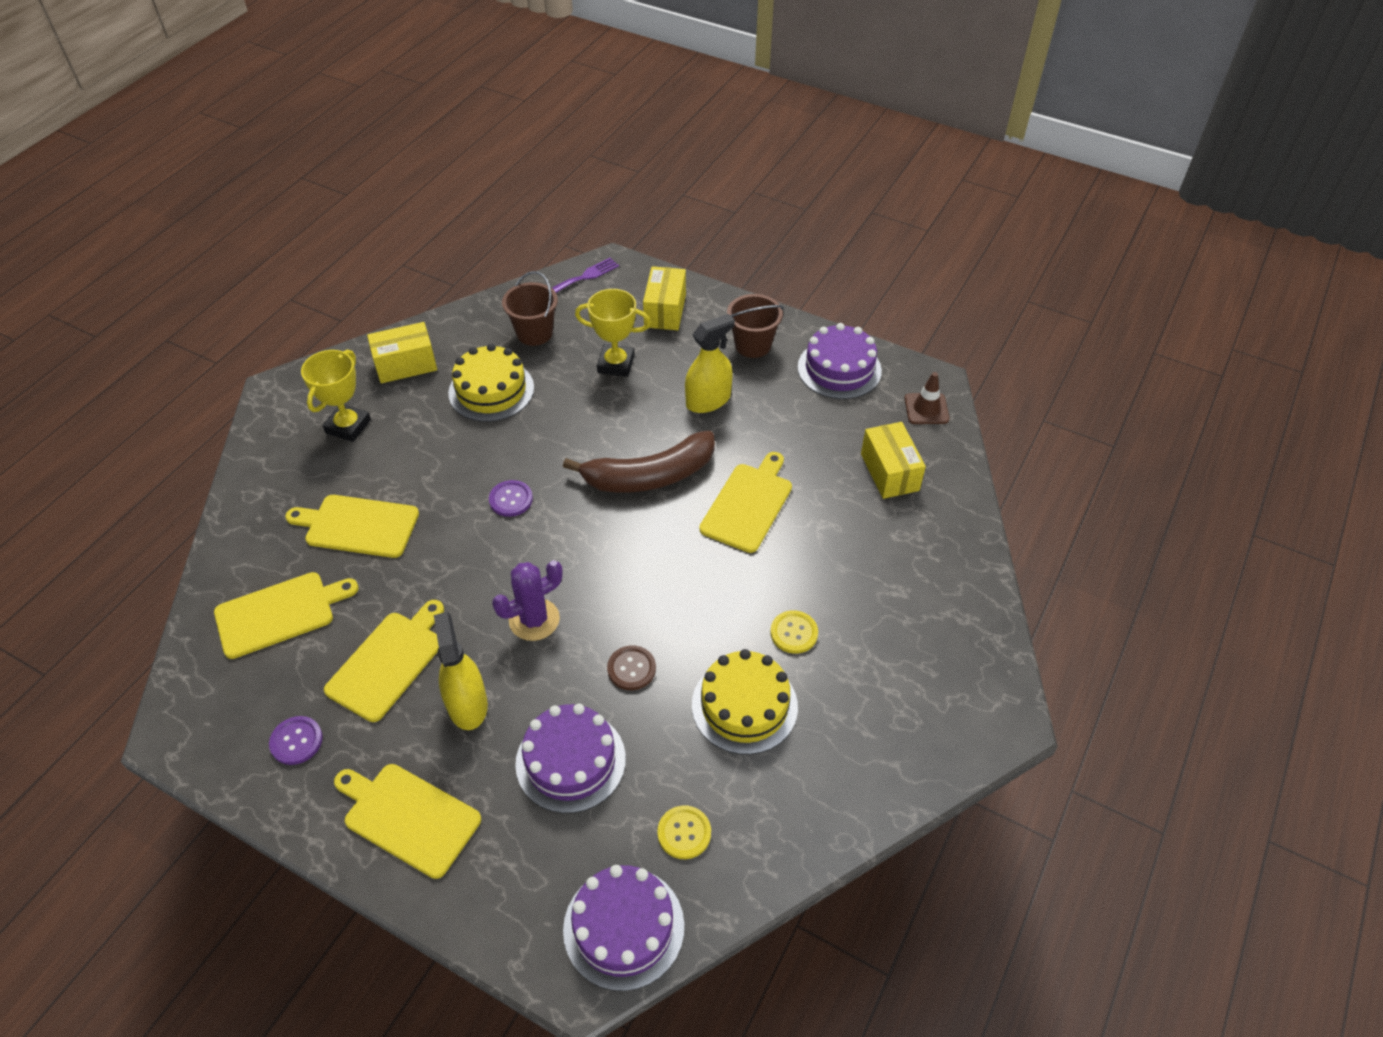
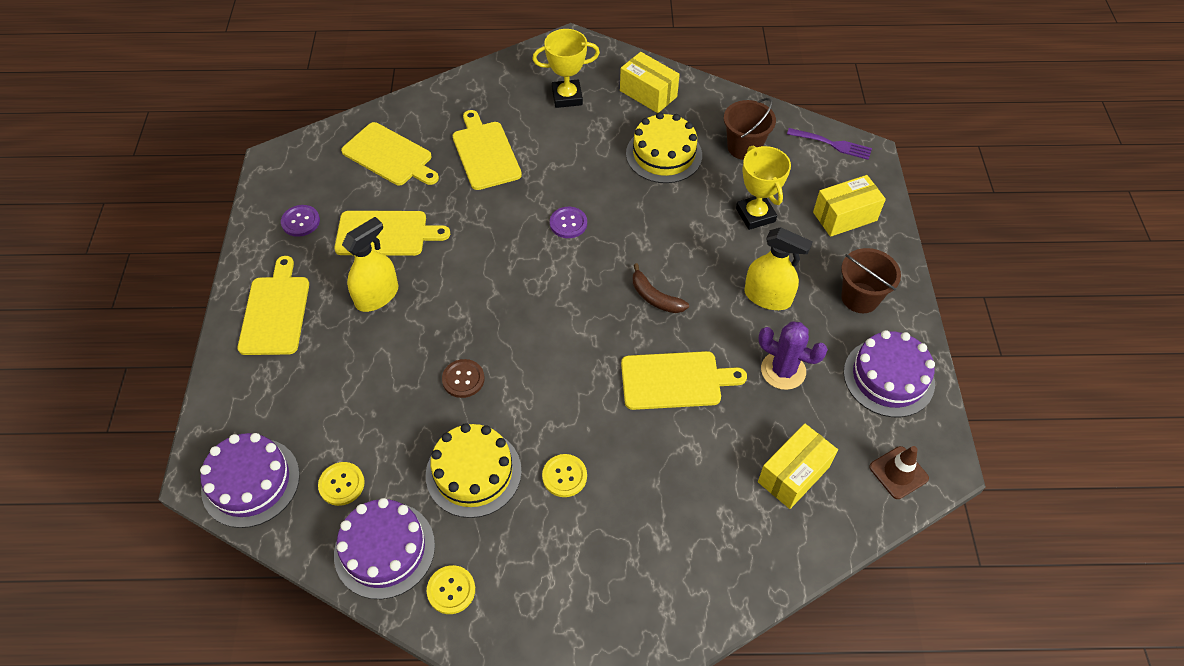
camera: 60 degrees right, 5 degrees up
purple cactus [492,560,563,641] -> purple cactus moved to [758,322,828,390]
purple cake [515,704,626,813] -> purple cake moved to [334,498,435,599]
brown banana [563,431,715,492] -> brown banana [633,263,689,313], size x0.51
none -> yellow button [427,565,475,614]

